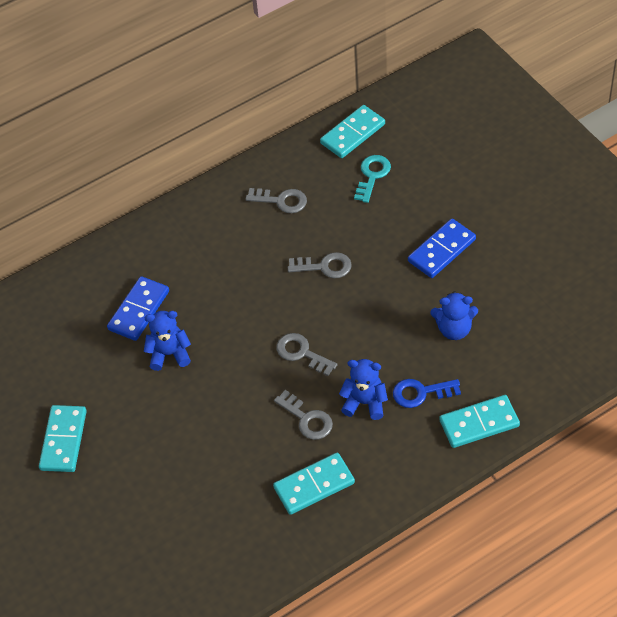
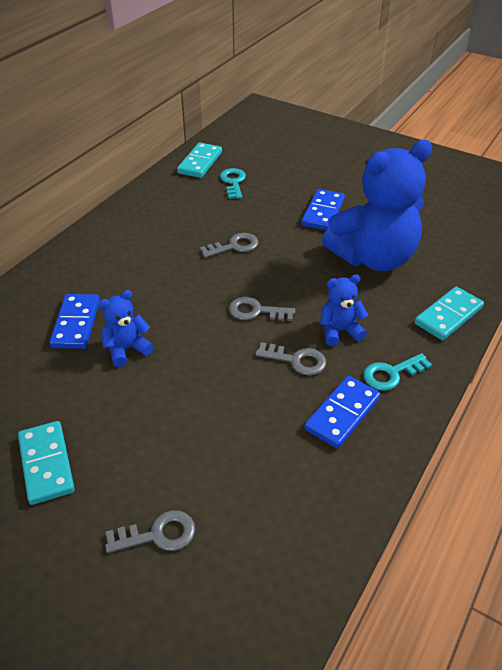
camera: 30 degrees left, 10 degrees down
grey key [246,188,307,213] -> grey key moved to [105,510,195,553]
turquoise domino [273,453,355,515] -> blue domino [304,376,381,448]
blue key [393,379,461,408] -> none
blue teddy bear [431,291,478,340] -> blue teddy bear [322,140,432,271], size x2.23
none -> turquoise key [363,353,432,391]

